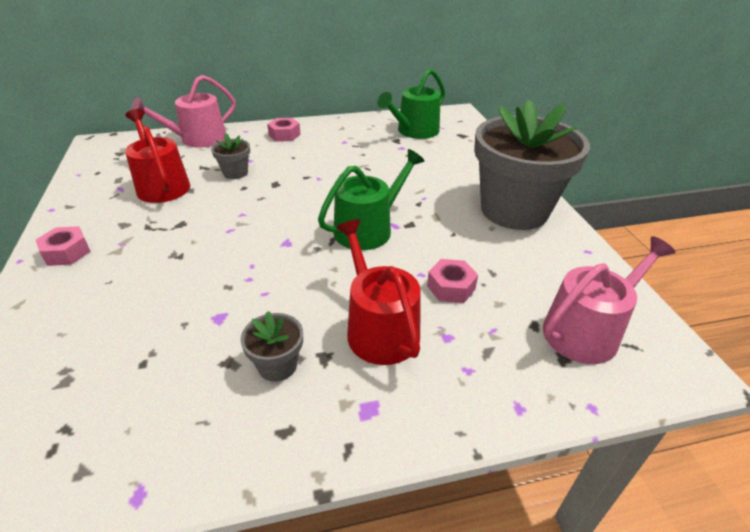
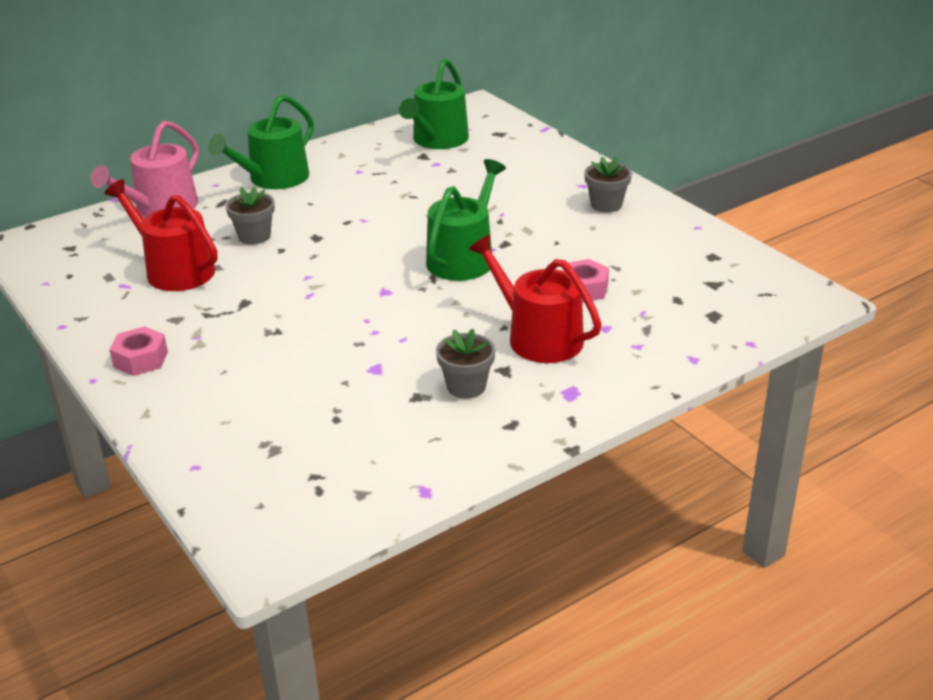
camera: 20 degrees left, 5 degrees down
pink nut [267,118,301,142] -> green watering can [208,95,314,189]
grey flower pot [474,100,590,230] -> grey flower pot [585,157,632,213], size x0.40
pink watering can [543,236,675,364] -> none

